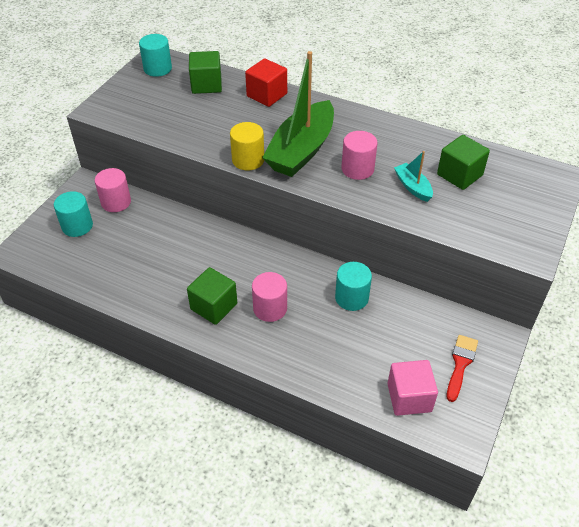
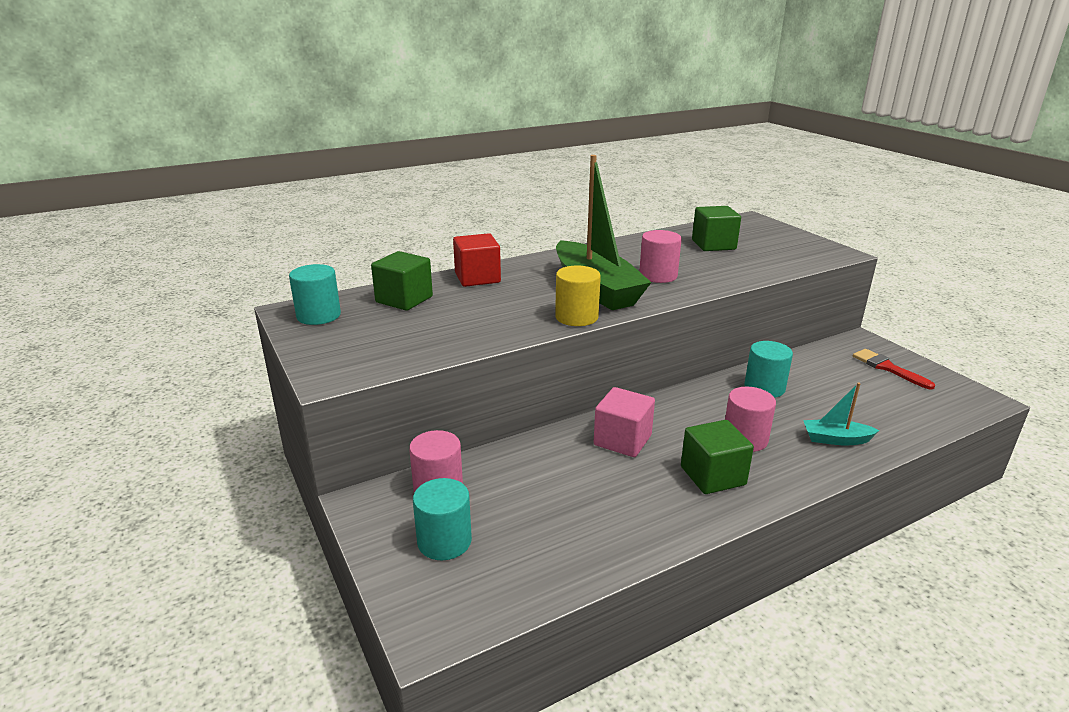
camera: 55 degrees left, 20 degrees down
pink cube [388,360,438,416] -> pink cube moved to [594,387,655,457]
turquoise boat [394,151,433,202] -> turquoise boat moved to [803,383,879,445]

